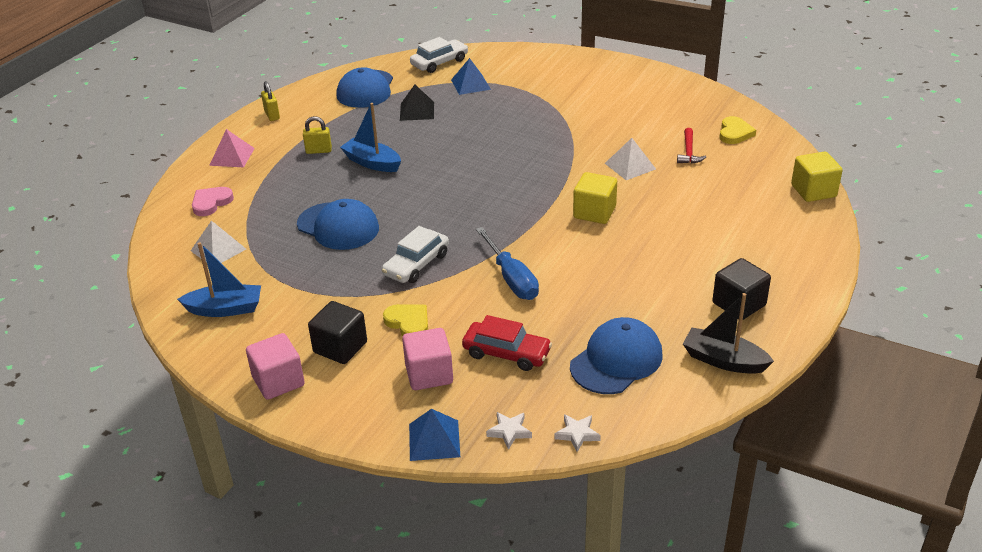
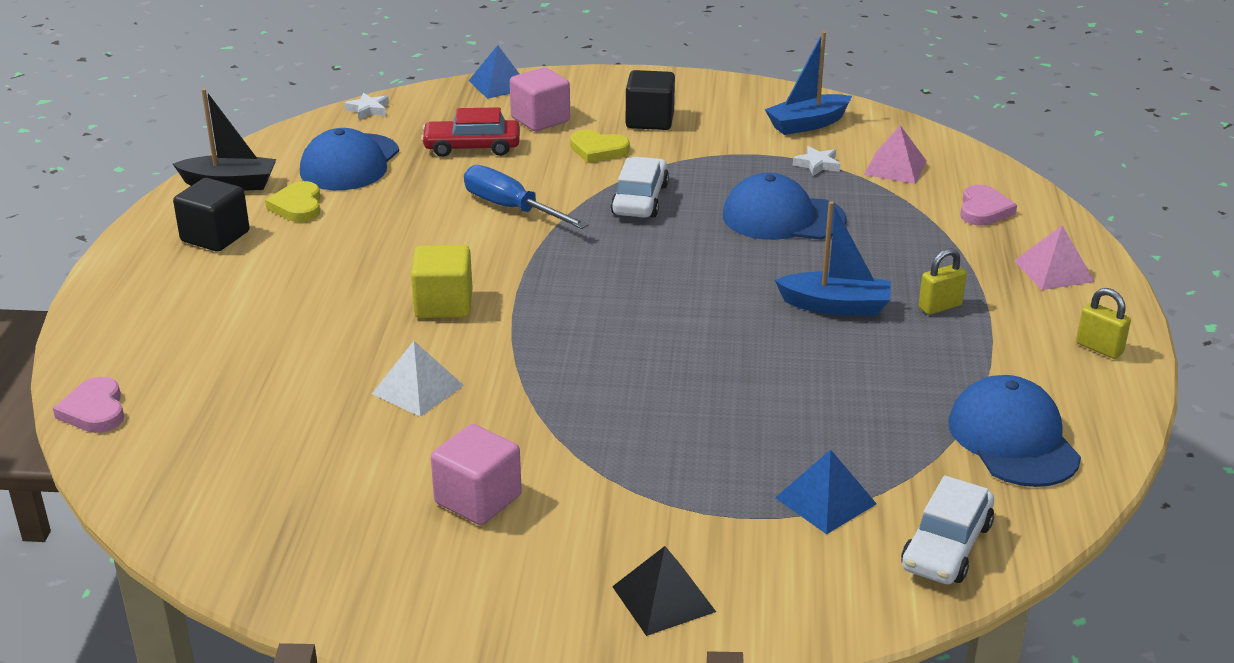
camera: 155 degrees right, 5 degrees down
white pyramid [191,220,246,263] -> pink pyramid [864,125,927,184]
pink cube [246,333,305,400] -> pink cube moved to [431,424,522,525]
black pyramid [400,85,434,121] -> black pyramid moved to [612,546,716,636]
white star [486,412,532,450] -> white star moved to [793,146,840,176]
red hammer [677,128,706,164] -> none
yellow heart [720,116,756,144] -> yellow heart moved to [265,181,320,222]
yellow cube [791,152,843,202] -> pink heart [53,377,124,433]

